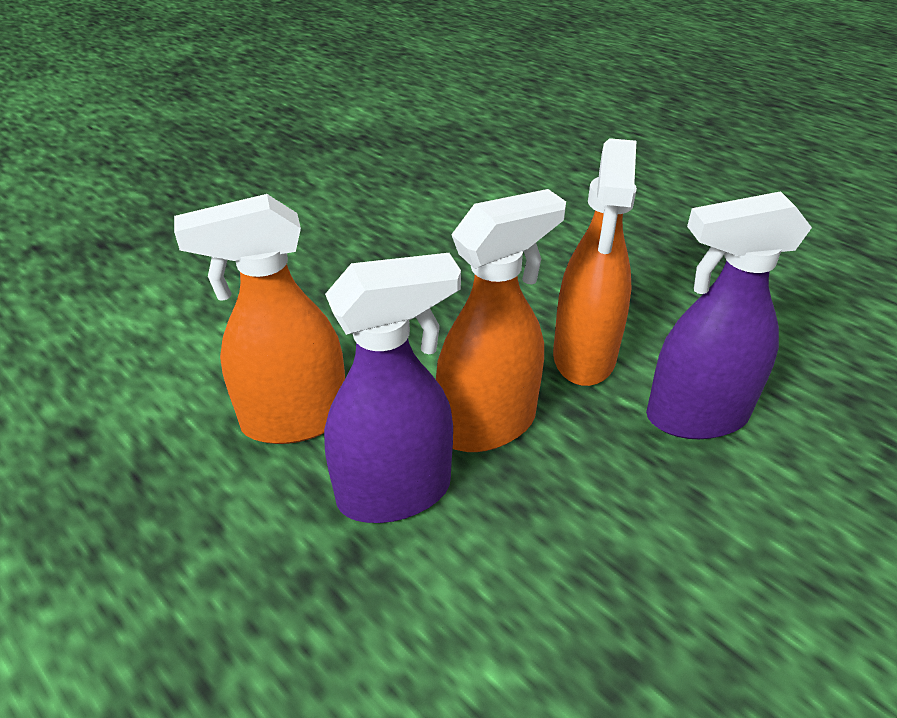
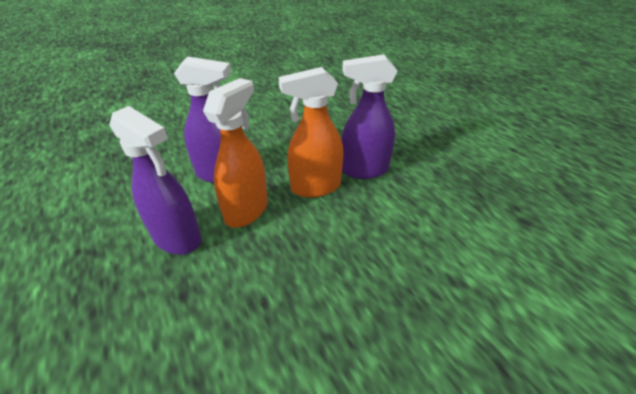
camera: 165 degrees left, 0 degrees up
orange spray bottle [174,194,345,444] -> none
none -> purple spray bottle [109,106,202,254]

